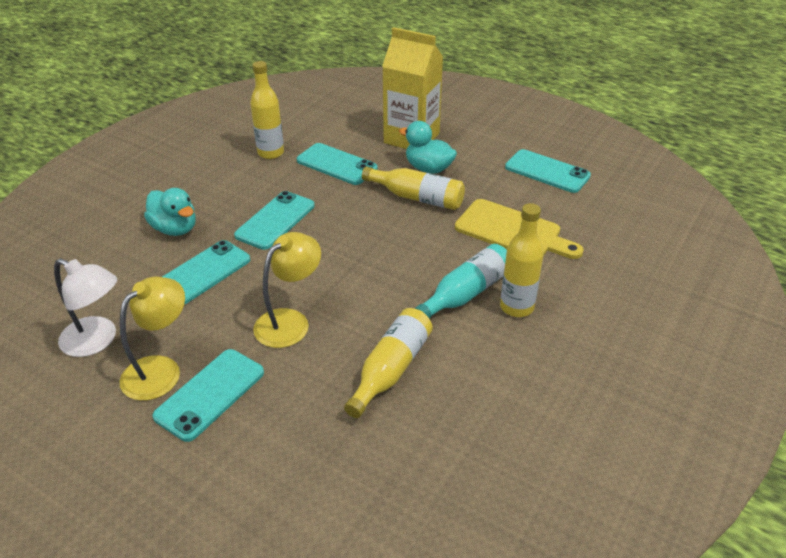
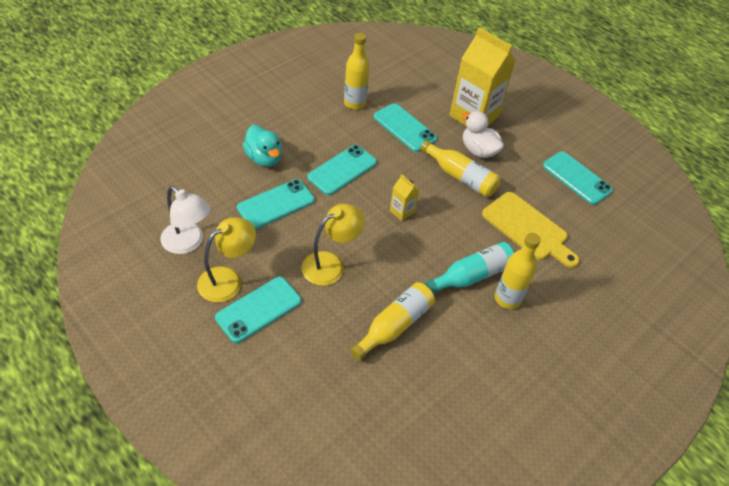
camera: 10 degrees right, 10 degrees up
turquoise duck [399,121,457,174] -> white duck [462,111,504,158]
none -> yellow carton [390,174,419,221]

